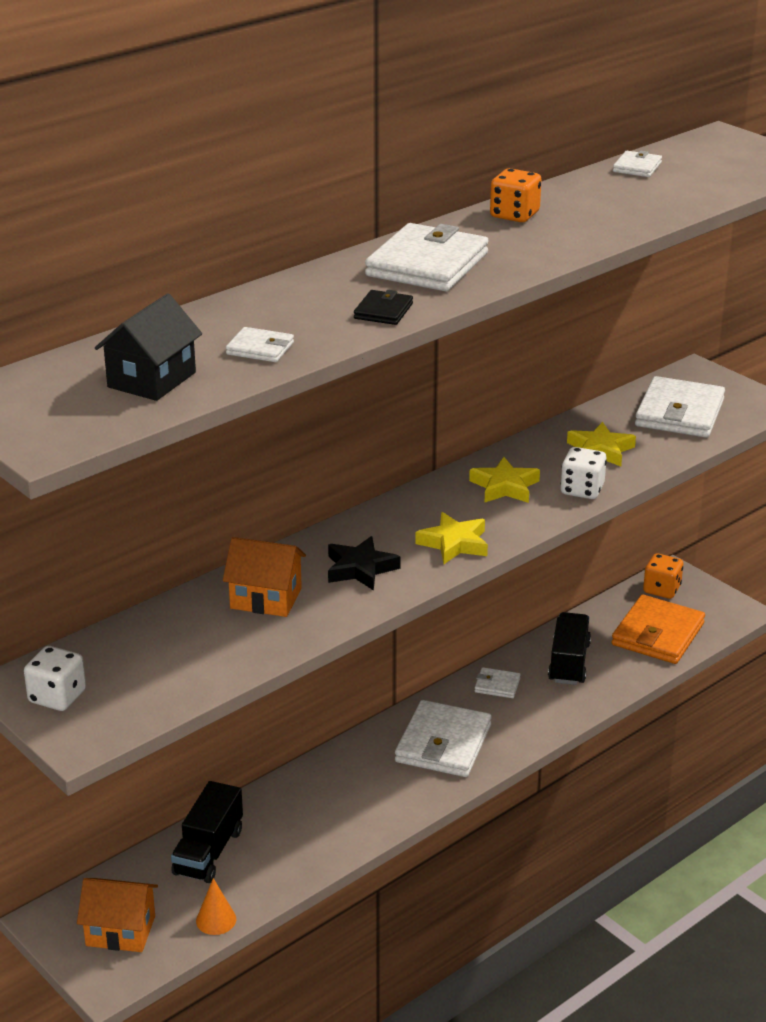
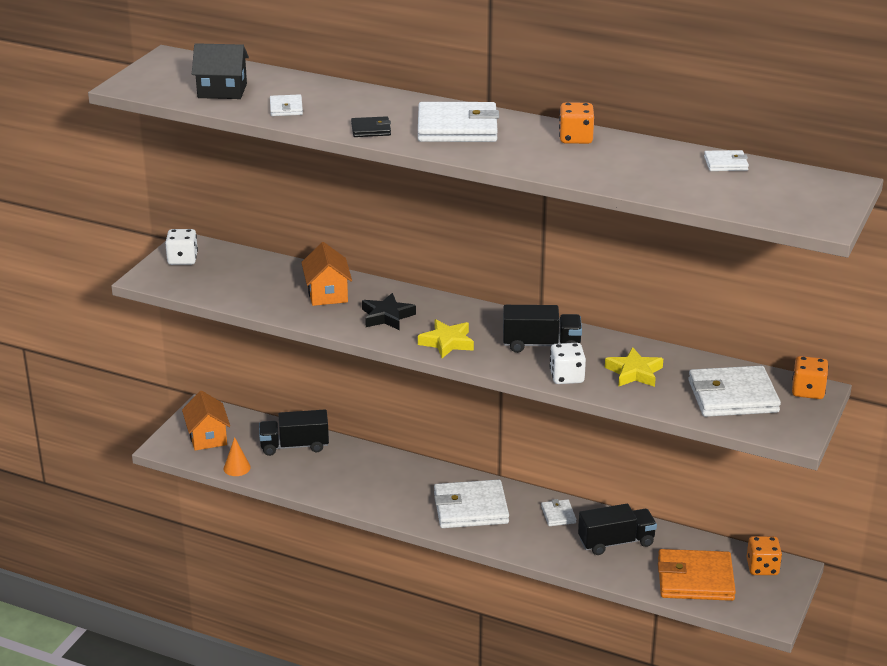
camera: 65 degrees right, 0 degrees up
yellow star [469,457,540,503] -> black truck [503,305,582,353]
none -> orange dice [792,356,828,399]

